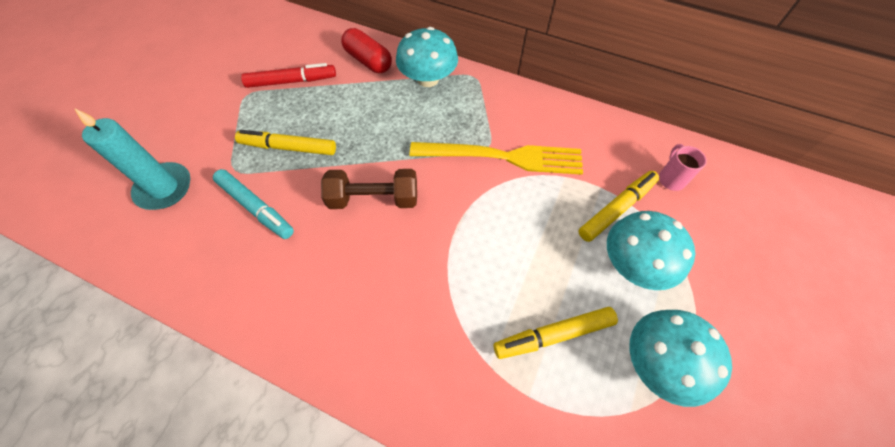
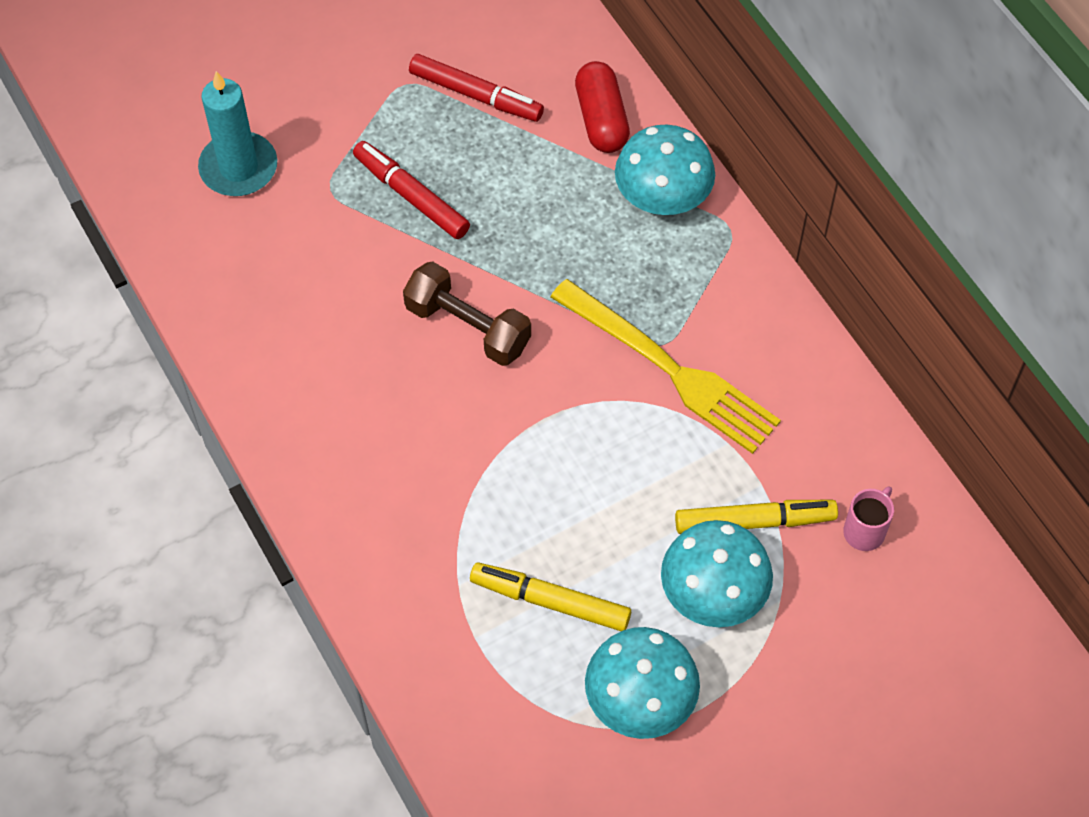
camera: 35 degrees right, 0 degrees up
turquoise marker [213,169,294,239] -> none
yellow marker [235,130,336,155] -> red marker [353,141,470,239]

